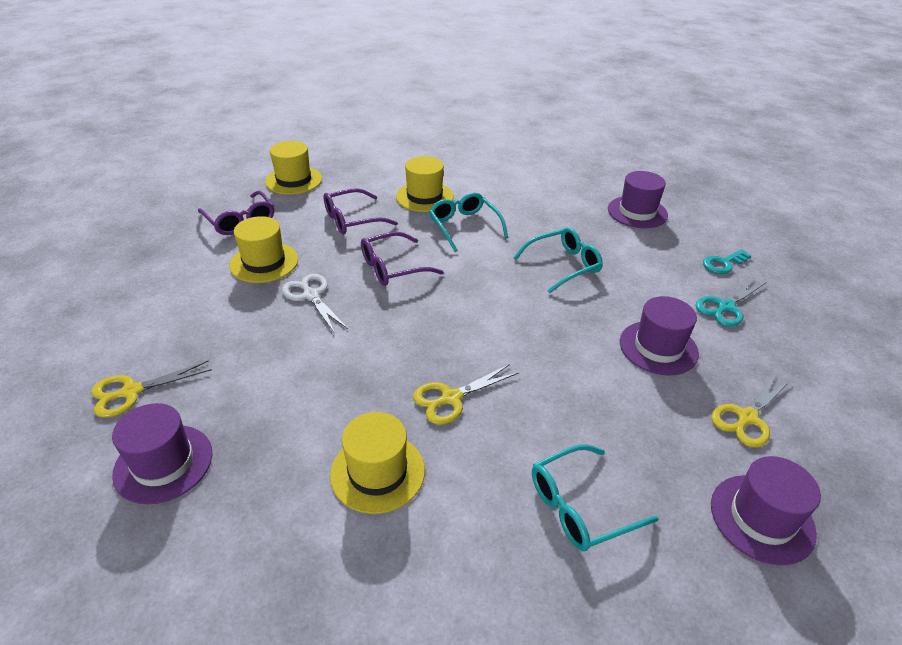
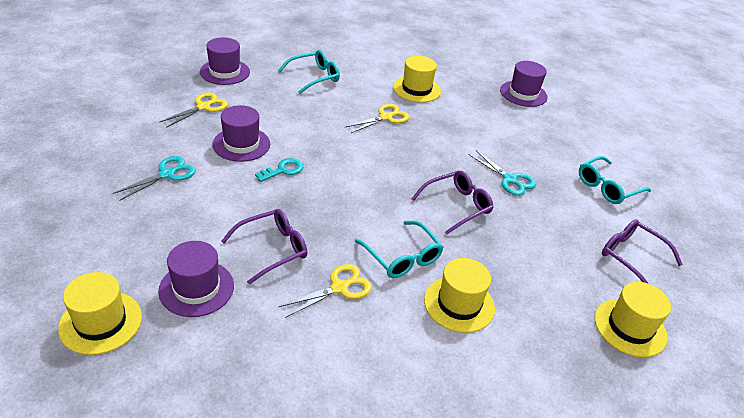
camera: 170 degrees right, 0 degrees up
yellow scissors [91,361,212,418] -> yellow scissors moved to [278,264,372,318]
yellow hat [229,216,298,283] -> yellow hat moved to [58,272,142,355]
white scissors [282,274,348,332] -> turquoise scissors [468,150,536,196]
purple glasses [323,188,398,234] -> purple glasses moved to [221,209,307,284]
turquoise glasses [513,227,603,293] -> turquoise glasses moved to [579,156,651,204]
turquoise key [703,249,751,274] -> turquoise key moved to [255,158,303,182]

